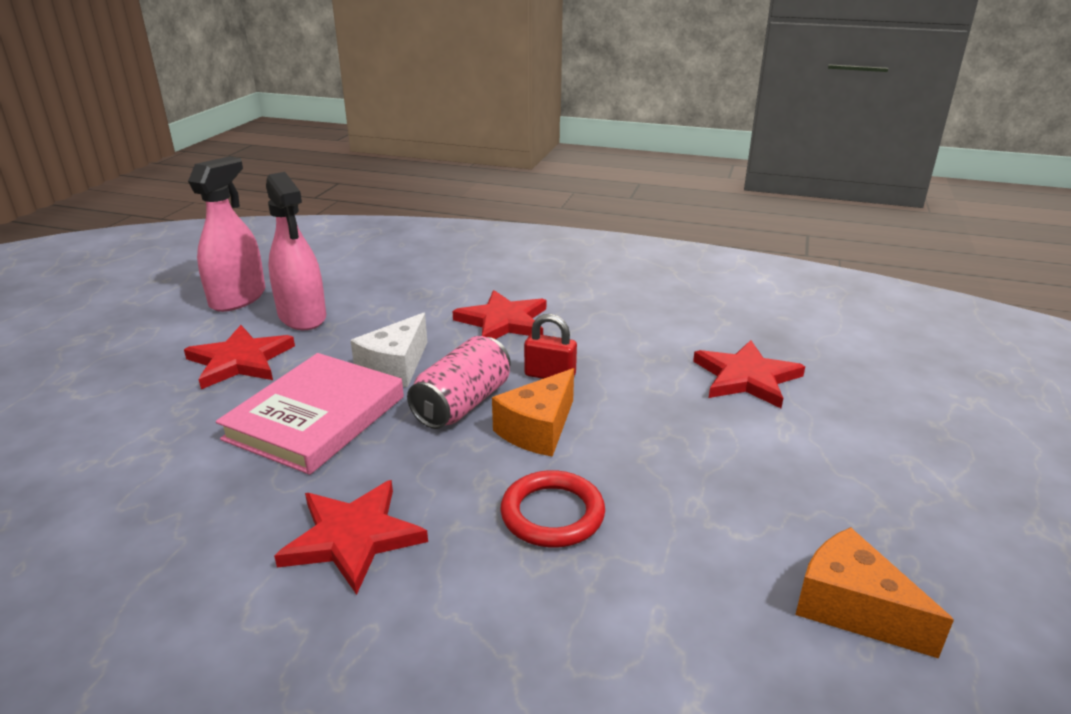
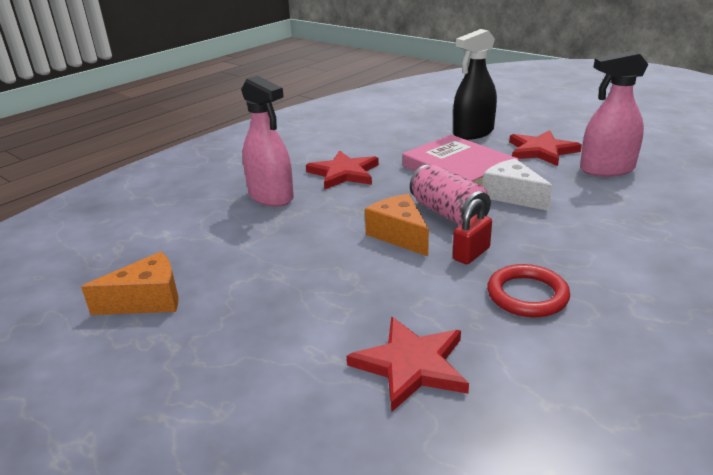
camera: 115 degrees right, 0 degrees up
pink spray bottle [188,156,265,312] -> pink spray bottle moved to [241,76,294,207]
red star [452,290,546,339] -> none
red ring [500,470,605,547] -> red ring moved to [487,264,570,317]
none -> black spray bottle [453,29,497,140]

